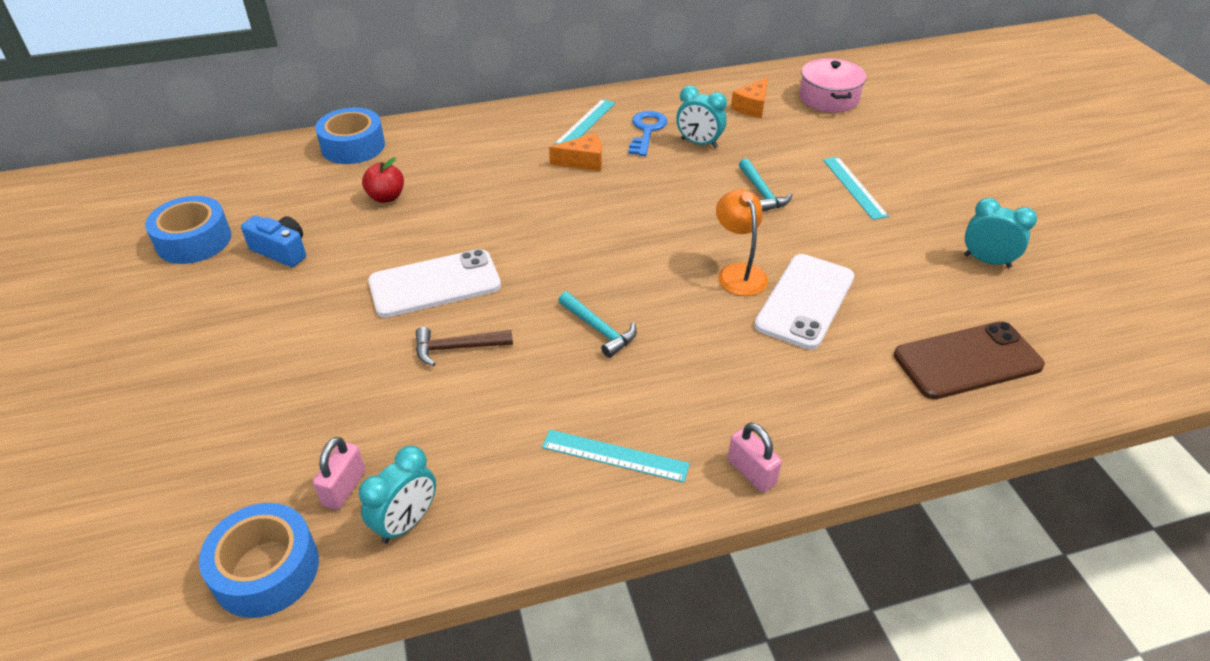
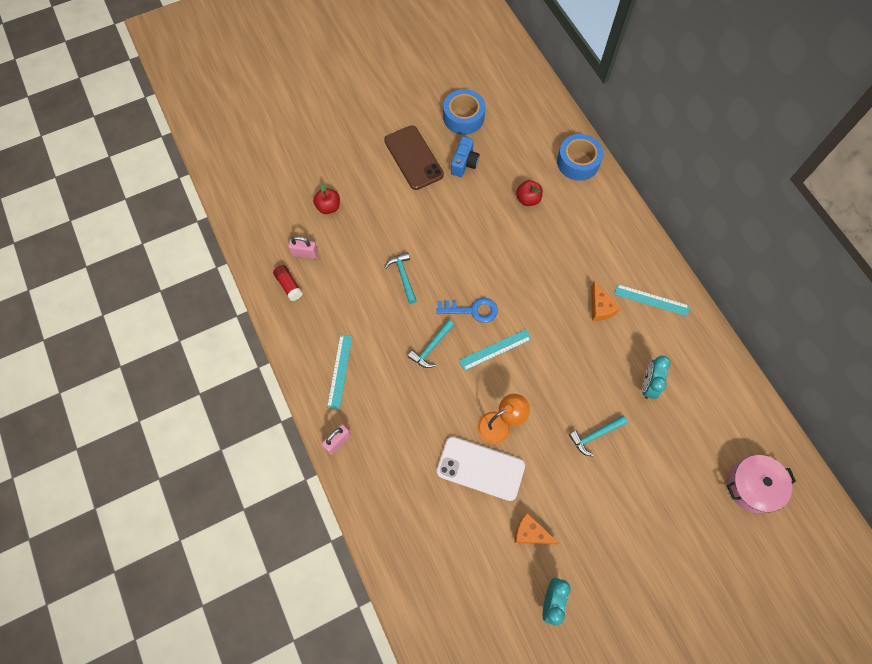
camera: 80 degrees right, 25 degrees up
blue tape [199,503,319,618] -> none
turquoise clock [359,446,436,544] -> red glue stick [273,265,303,301]
white phone [368,249,501,318] -> none
brown hammer [416,327,513,366] -> turquoise hammer [385,252,417,304]
blue key [628,111,668,156] -> blue key moved to [436,298,498,323]
orange cheese [731,77,768,118] -> orange cheese moved to [515,513,560,544]
turquoise ruler [823,157,889,220] -> turquoise ruler moved to [459,329,532,371]
brown phone [894,321,1045,399] -> brown phone moved to [384,125,444,190]
none -> red apple [313,184,340,214]

